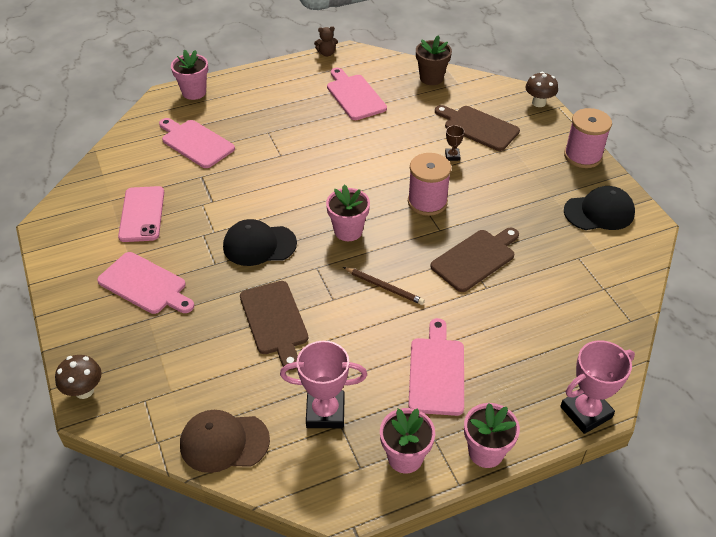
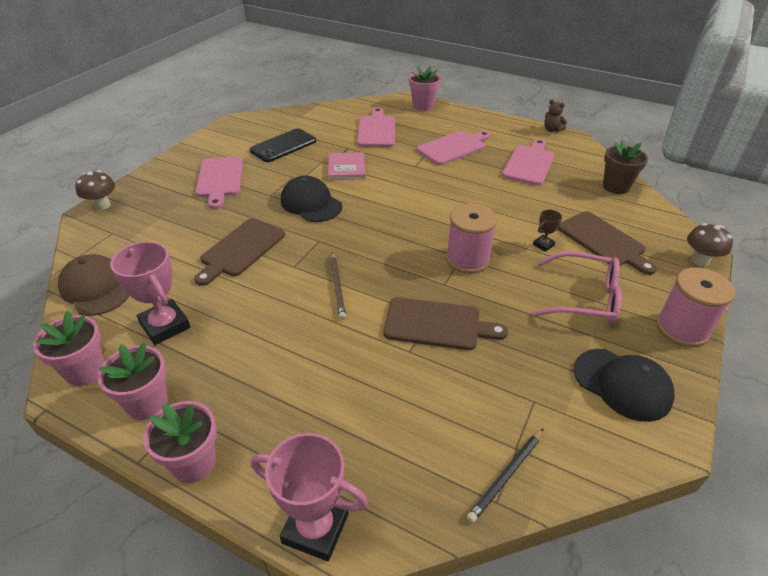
camera: 50 degrees right, 5 degrees down
pink phone [118,186,164,242] -> black phone [250,128,316,162]
pink flower pot [326,185,370,241] -> pink flower pot moved to [33,311,105,386]
pink cutting board [408,318,464,416] -> pink cutting board moved to [417,131,491,165]
brown cutting board [435,105,520,151] -> brown cutting board turned 150 degrees clockwise [558,211,657,275]
none -> pink book [328,152,365,180]
none -> black pencil [467,428,544,523]
none -> pink glasses [532,251,622,324]

